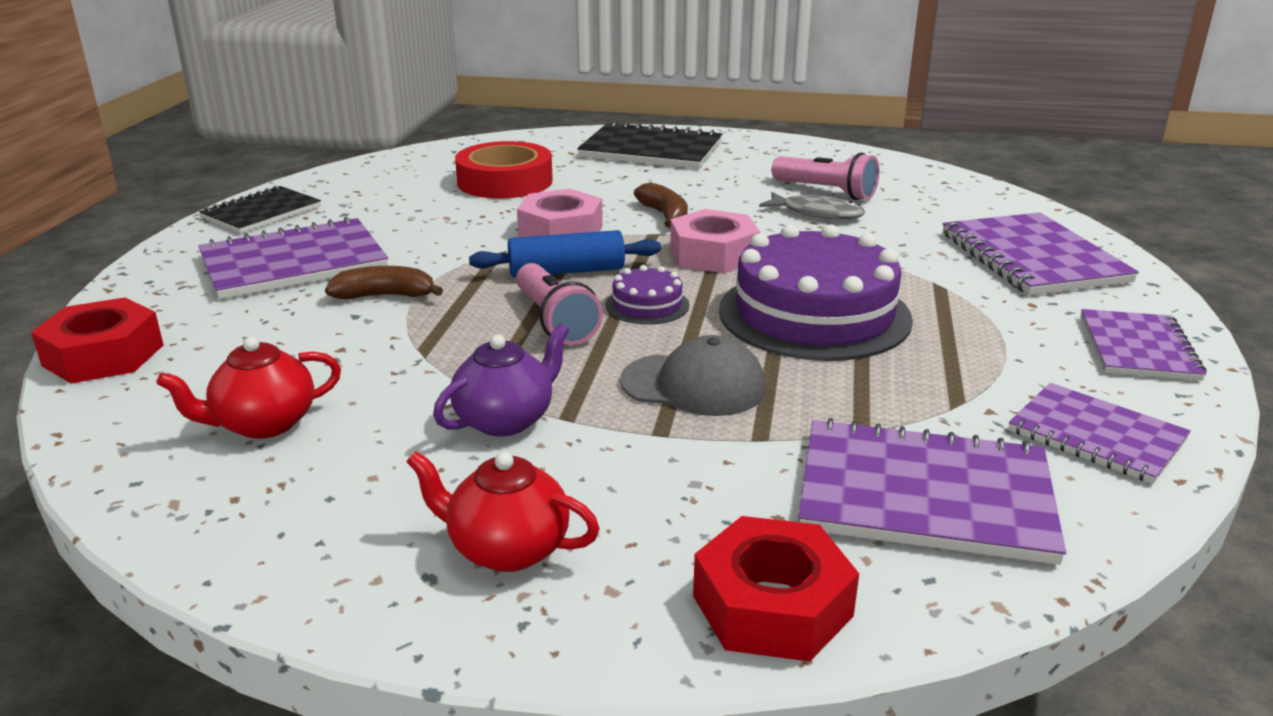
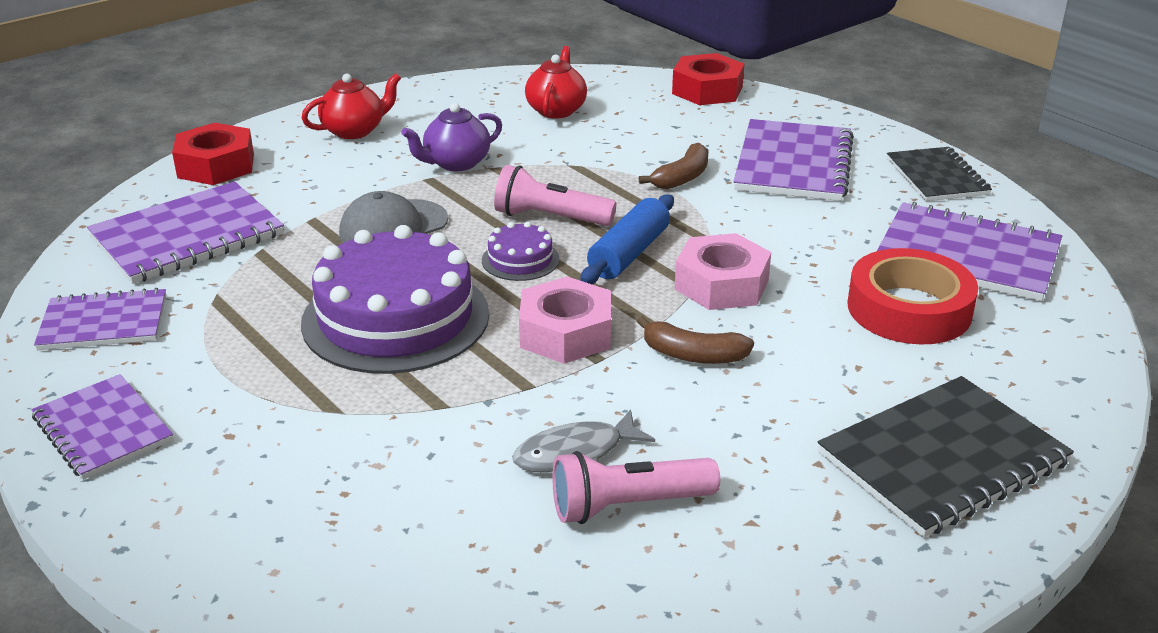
camera: 130 degrees right, 5 degrees up
purple teapot [433,324,569,436] -> purple teapot turned 60 degrees clockwise [401,103,502,171]
purple notebook [943,213,1139,295] -> purple notebook moved to [877,202,1062,301]

